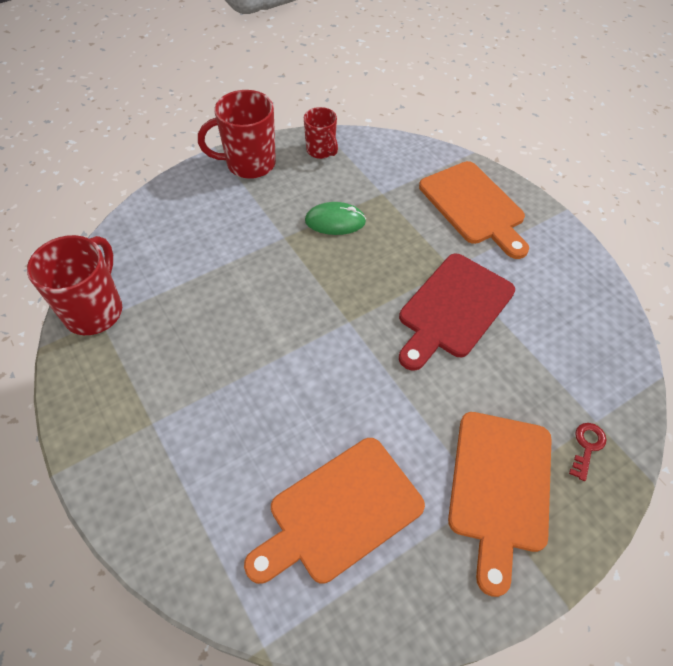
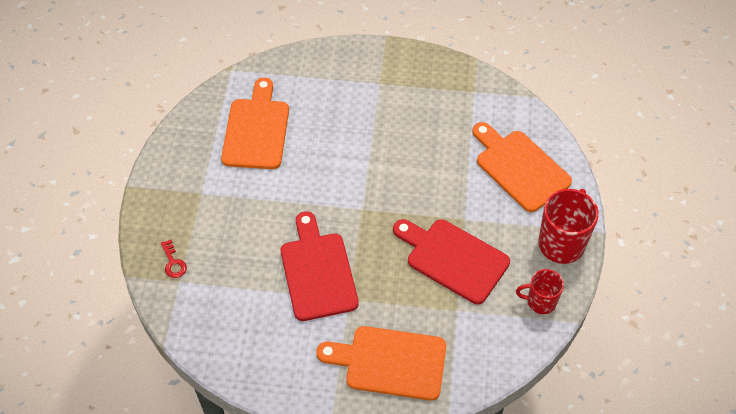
camera: 130 degrees right, 0 degrees up
red mug [27,235,122,335] -> none
green mouse [305,202,366,235] -> red cutting board [393,219,510,304]
orange cutting board [448,412,552,597] -> orange cutting board moved to [472,122,572,212]

